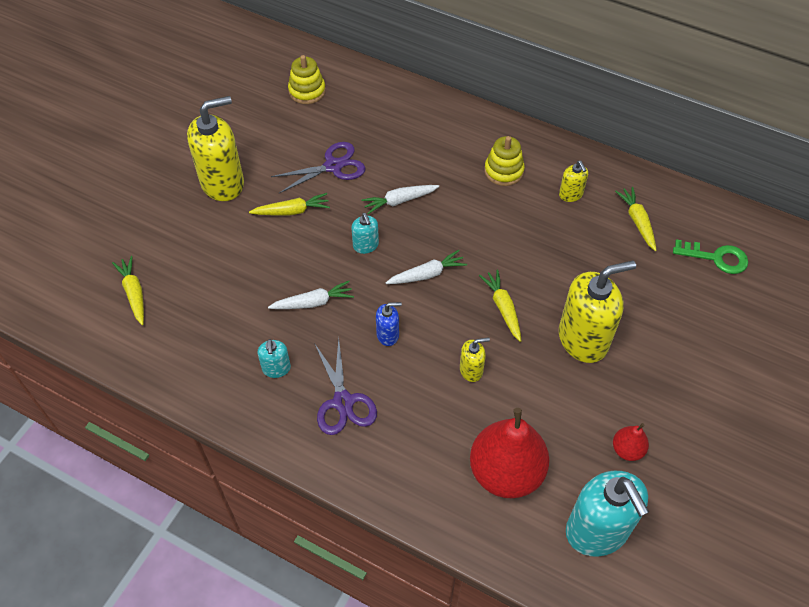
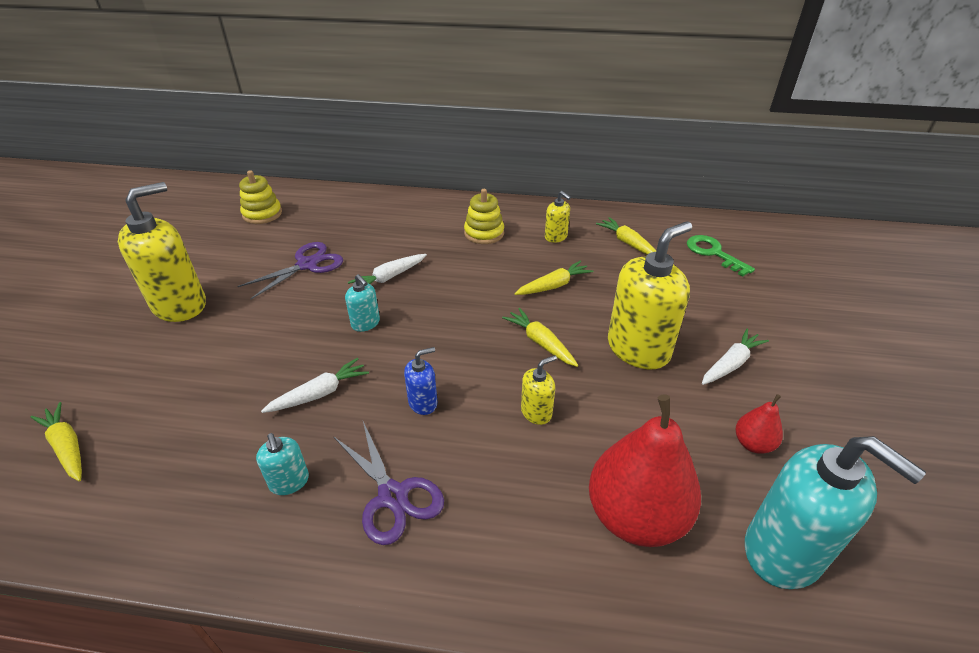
camera: 20 degrees left, 15 degrees down
yellow carrot [249,193,330,215] -> yellow carrot moved to [515,261,593,295]
white carrot [386,250,467,284] -> white carrot moved to [702,329,769,385]
green key [673,239,748,274] -> green key turned 120 degrees counterclockwise [687,235,755,277]

